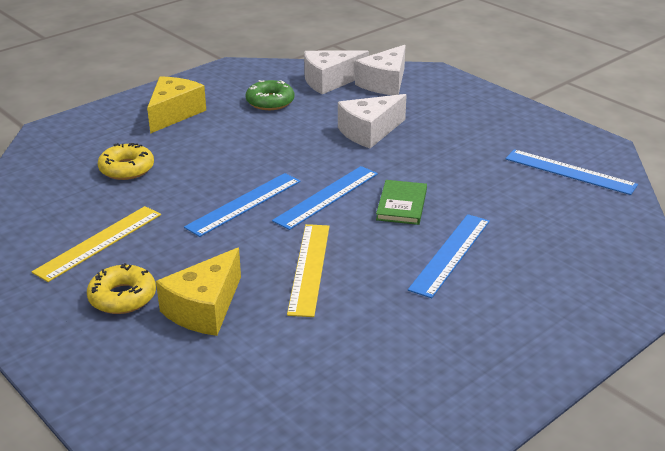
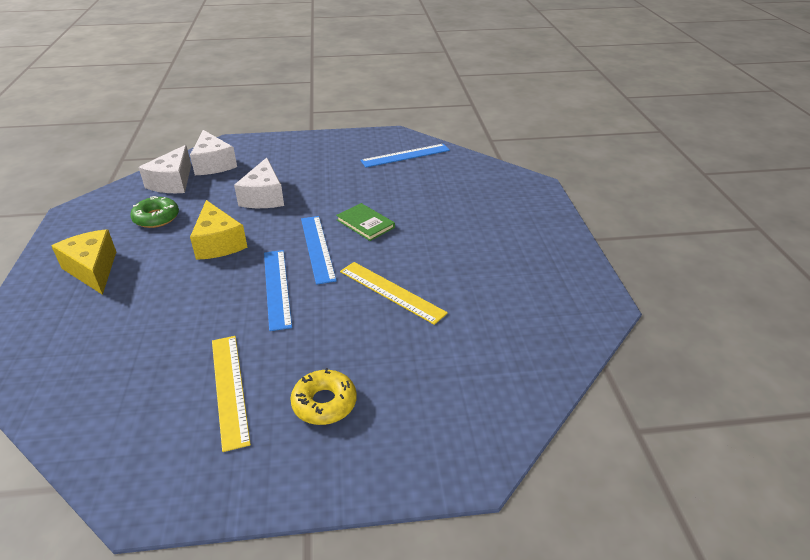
camera: 55 degrees left, 5 degrees up
yellow donut [98,143,154,180] -> none
yellow cheese [156,248,241,336] -> yellow cheese moved to [190,200,248,260]
blue ruler [408,214,490,298] -> none

